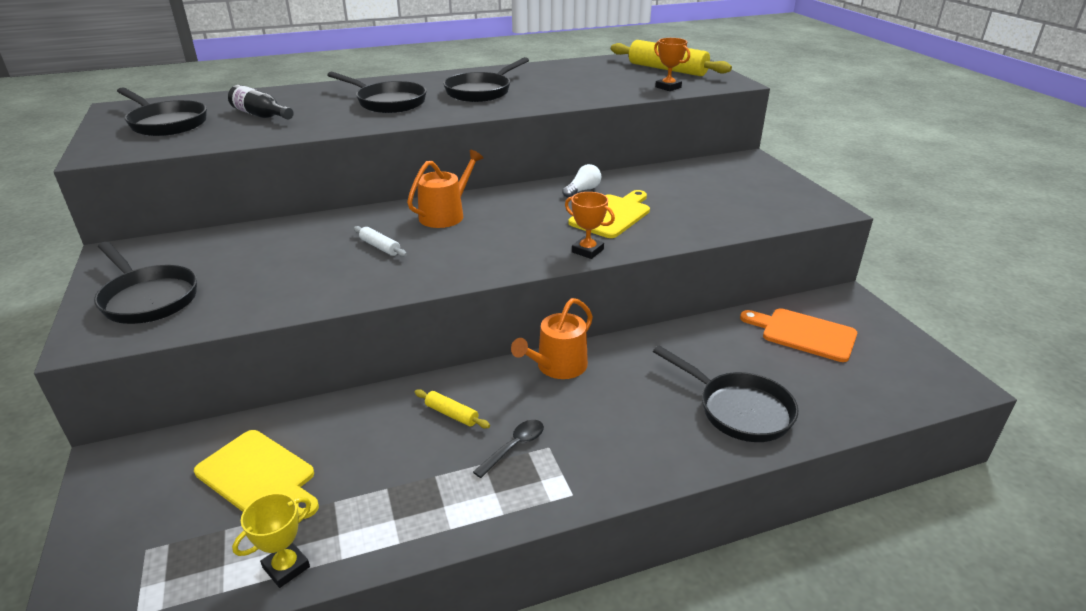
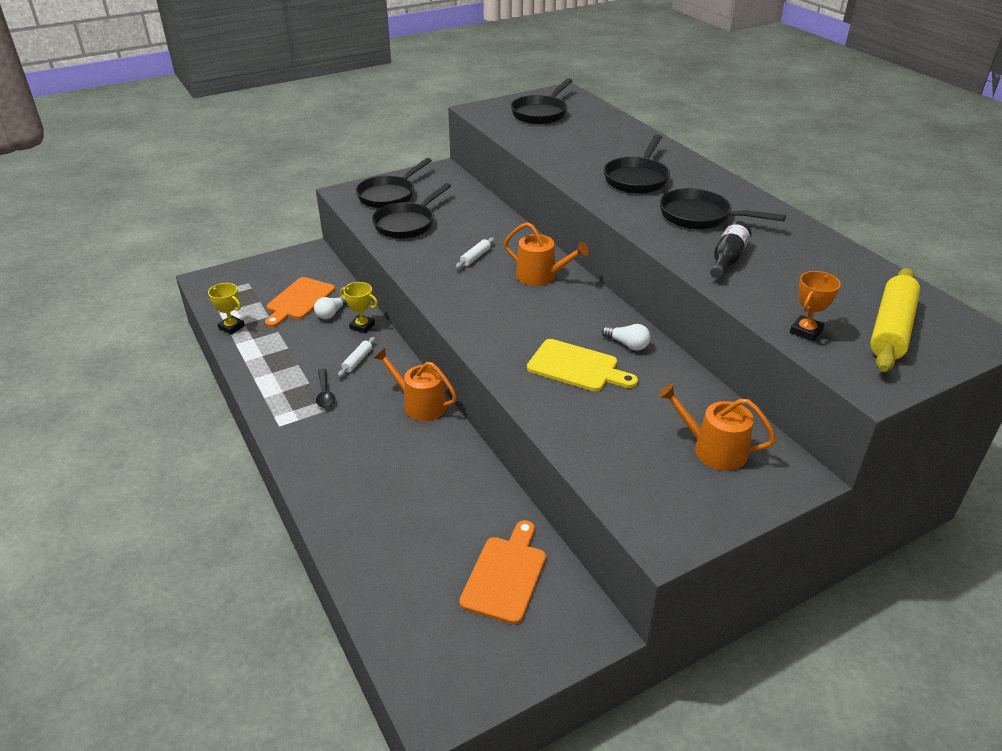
camera: 80 degrees right, 5 degrees up
yellow cutting board [194,430,319,519] -> orange cutting board [265,277,335,327]
black bottle [228,85,294,120] -> black bottle moved to [710,221,752,278]
yellow rolling pin [415,389,490,428] -> white rolling pin [338,337,375,377]
black spoon [473,420,544,478] -> black spoon turned 45 degrees clockwise [316,369,335,408]
orange trophy [565,192,615,259] -> none
black pan [653,345,798,442] -> black pan moved to [372,183,451,239]
none -> white light bulb [314,296,347,319]
none -> yellow trophy [340,282,378,333]
none -> orange watering can [659,384,776,471]

